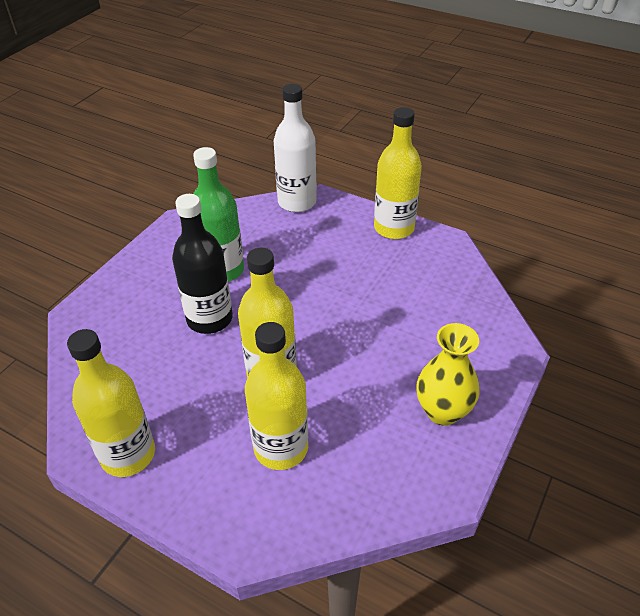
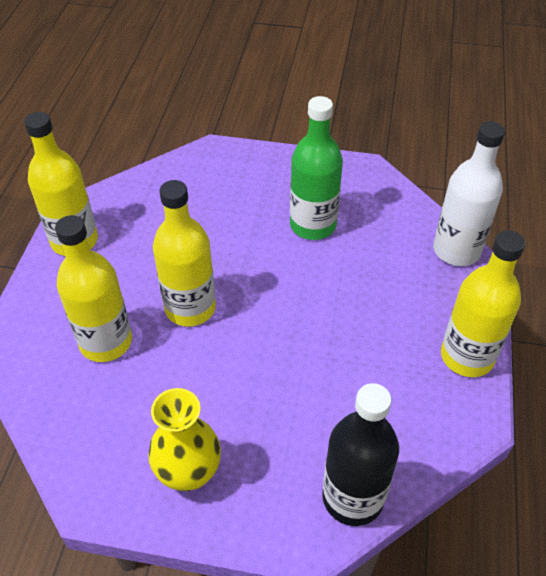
camera: 70 degrees right, 5 degrees up
black bottle [172,194,233,334] -> black bottle moved to [322,383,399,526]

